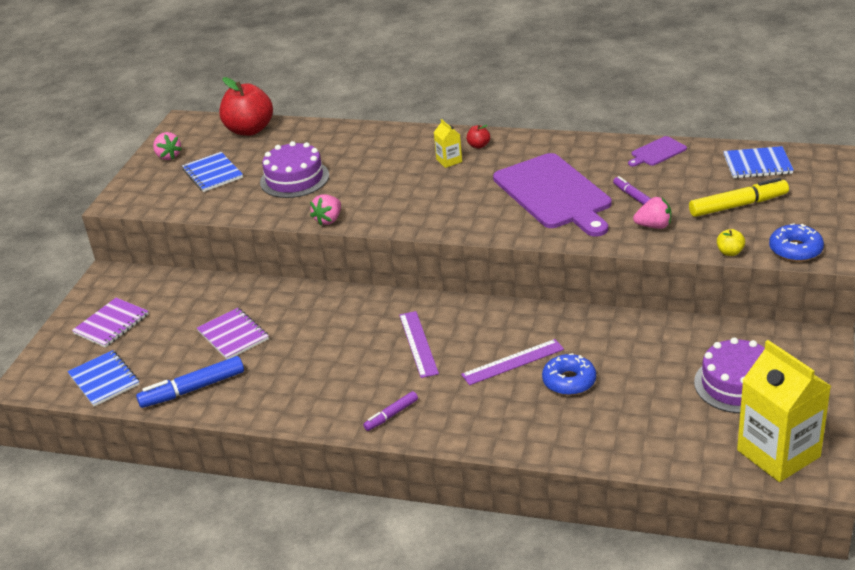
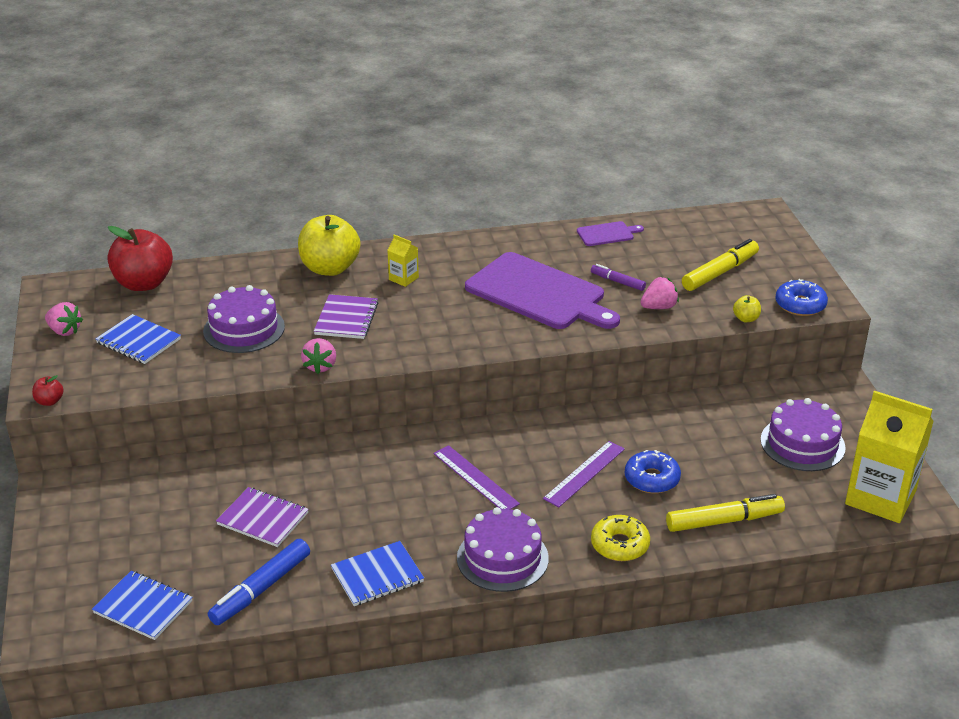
camera: 30 degrees left, 0 degrees up
purple notebook [72,298,149,348] -> purple notebook moved to [314,294,378,339]
purple marker [363,391,418,431] -> purple cake [457,507,549,592]
red apple [467,125,490,149] -> red apple moved to [32,375,64,406]
purple cutting board [628,136,687,167] -> purple cutting board turned 135 degrees counterclockwise [577,221,644,246]
blue notebook [723,146,794,178] -> blue notebook moved to [331,541,424,606]
none -> yellow apple [298,215,360,276]
none -> yellow donut [591,515,650,561]
none -> yellow marker [666,494,785,532]

